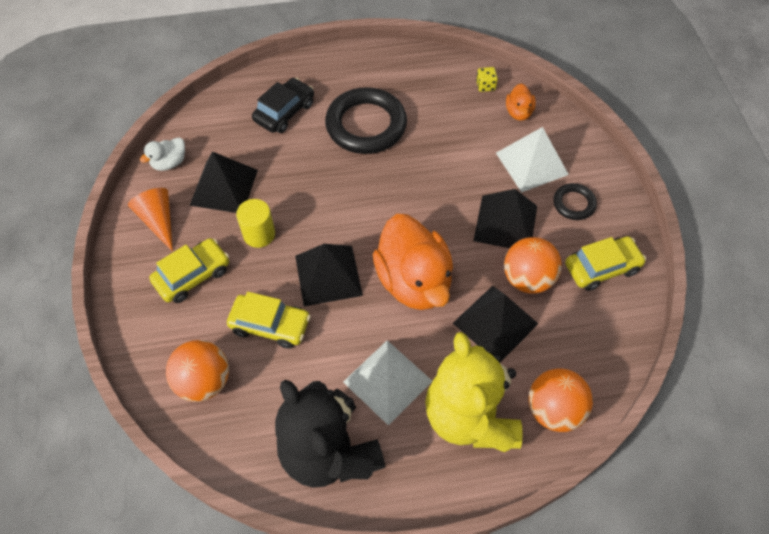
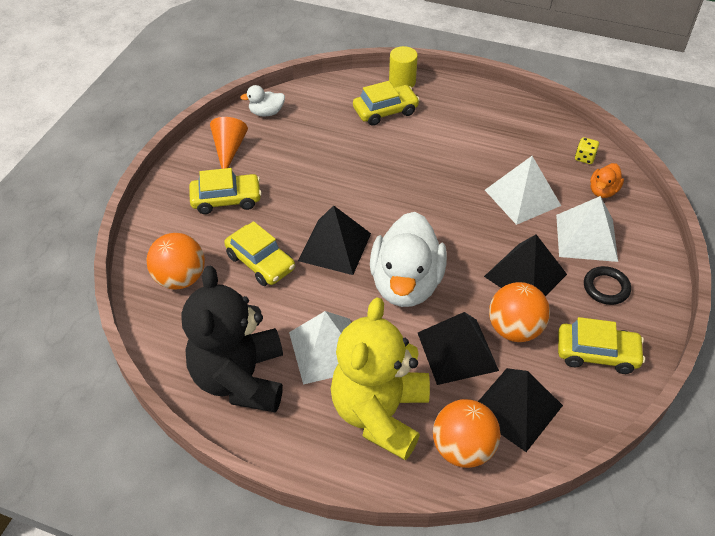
camera: 30 degrees right, 10 degrees down
black pyramid [189,152,258,213] -> black pyramid moved to [478,368,563,452]
yellow cylinder [236,199,275,248] -> yellow cylinder moved to [389,46,418,88]
black car [252,78,314,133] -> yellow car [353,81,420,126]
black ring [325,87,407,154] -> none
orange duck [373,214,453,310] -> white duck [370,212,447,307]
none -> white pyramid [485,156,561,225]

